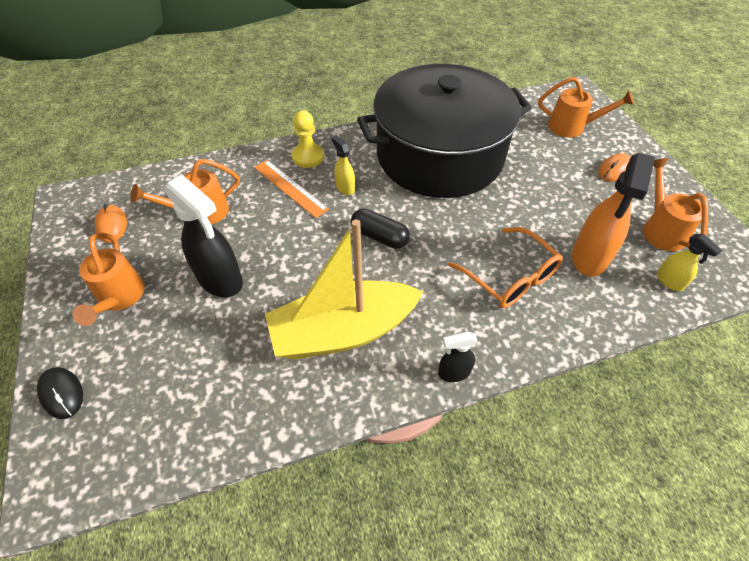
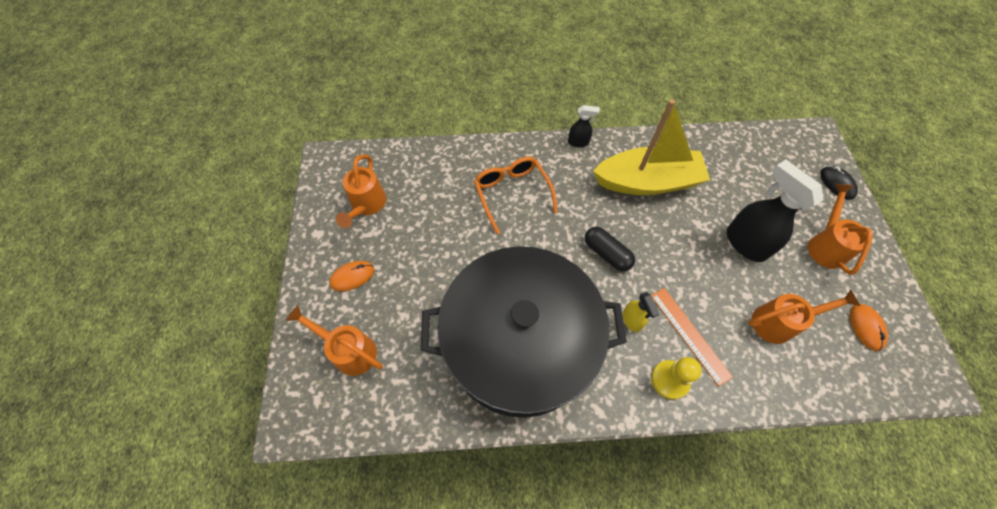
camera: 165 degrees left, 10 degrees up
orange spray bottle [572,153,655,277] -> none
yellow spray bottle [657,234,722,291] -> none

